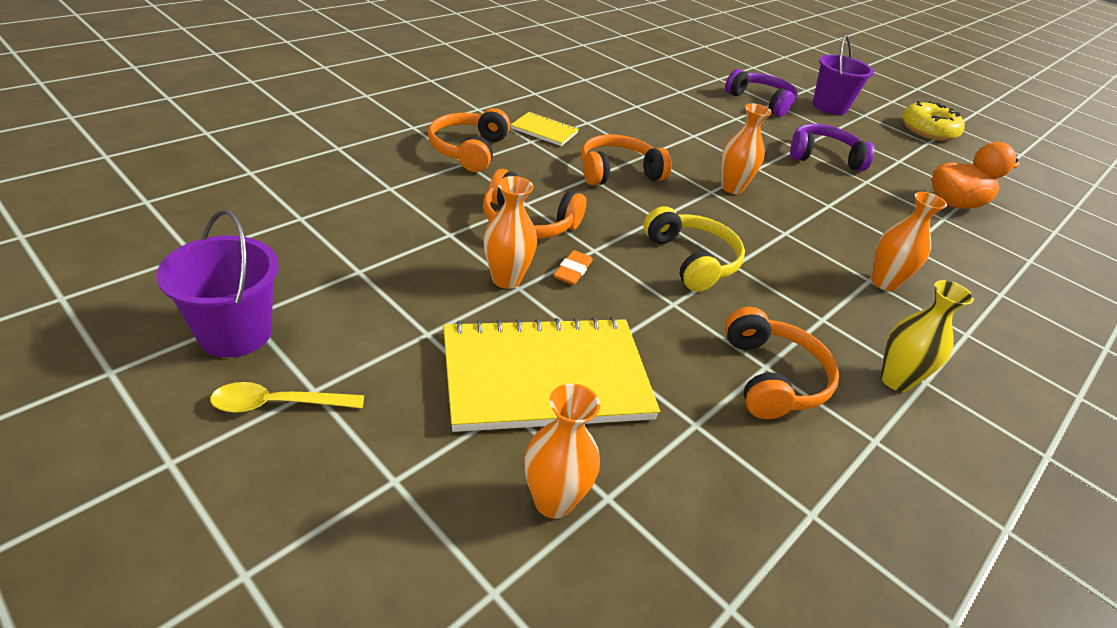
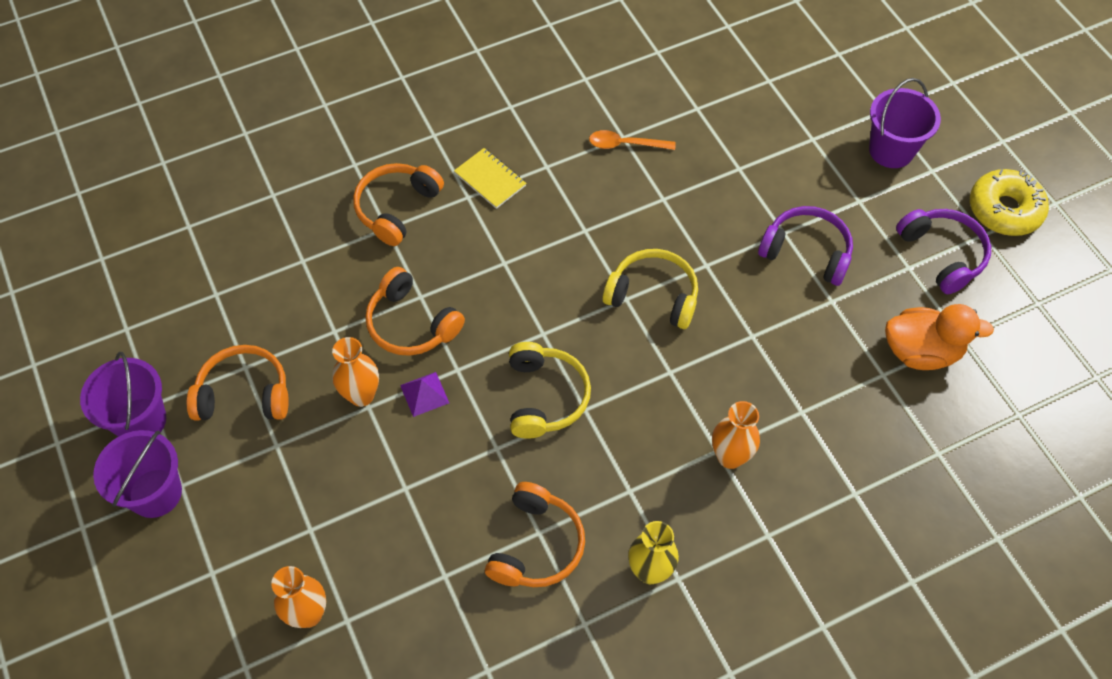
camera: 25 degrees right, 20 degrees up
yellow spoon [210,382,364,413] -> purple bucket [93,430,182,518]
yellow notebook [443,317,660,432] -> none
orange eraser [554,250,593,285] -> purple pyramid [400,372,449,417]
orange headphones [581,134,672,185] -> orange headphones moved to [186,345,289,421]
orange vase [721,103,772,194] -> yellow headphones [603,249,698,329]
purple headphones [725,69,798,117] -> purple headphones moved to [896,209,991,294]
none -> orange spoon [589,130,676,150]

